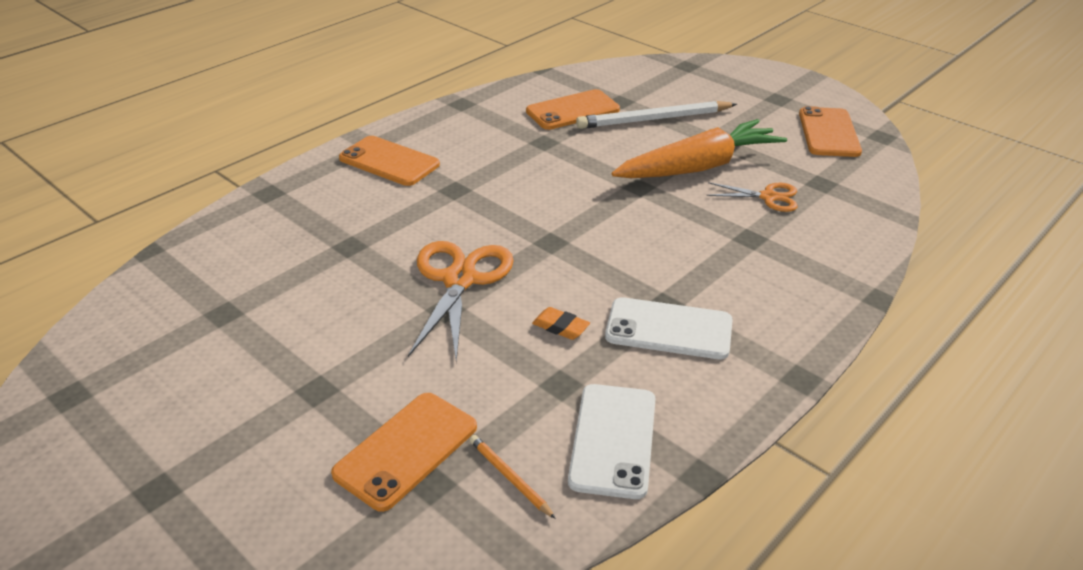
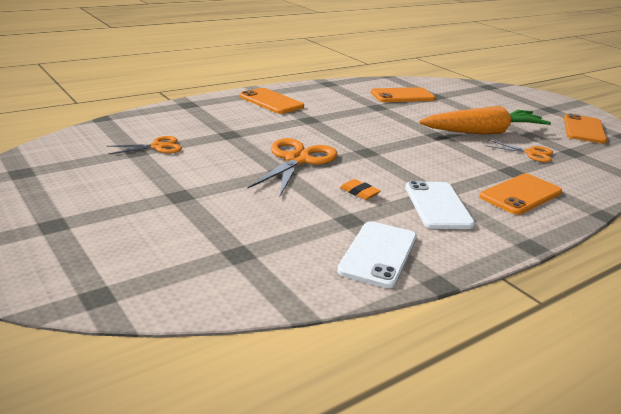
camera: 10 degrees right, 10 degrees down
orange phone [331,393,477,512] -> orange phone moved to [479,174,562,215]
orange pencil [469,435,556,519] -> none
white pencil [576,101,737,129] -> none
white phone [605,297,733,359] -> white phone turned 60 degrees clockwise [405,181,475,229]
none -> orange scissors [106,136,182,154]

